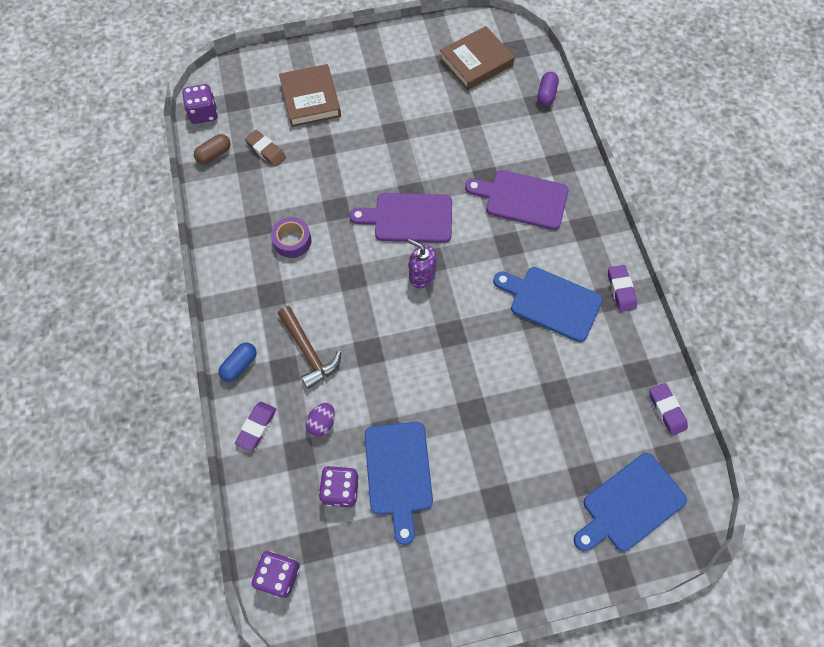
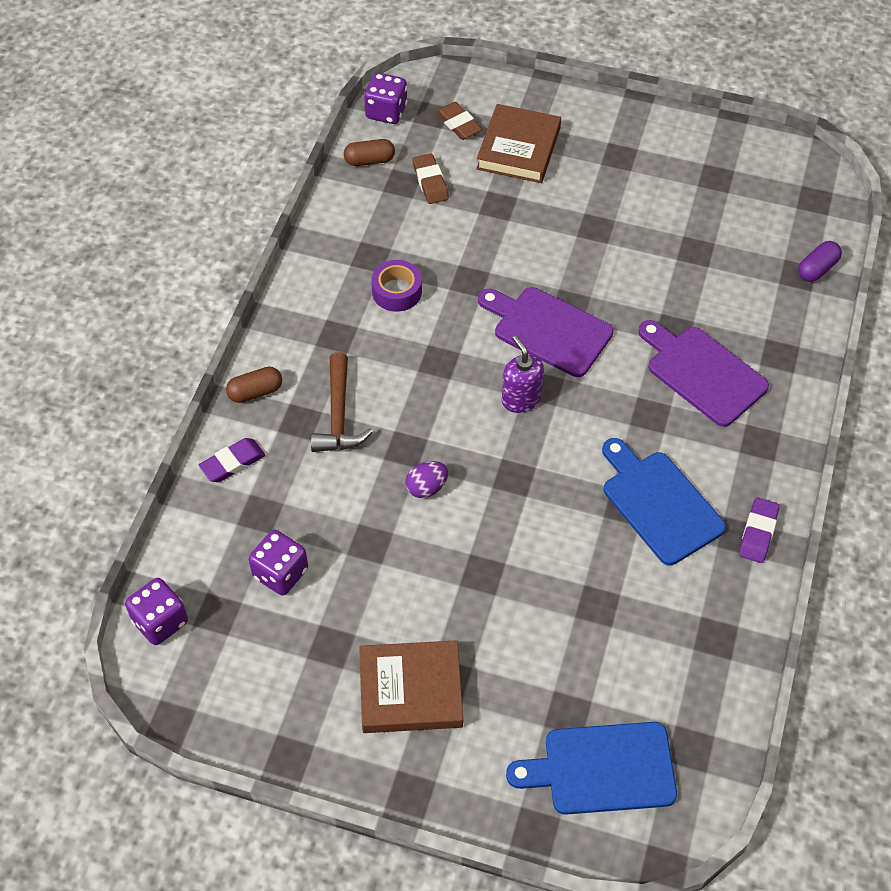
camera: 30 degrees right, 10 degrees down
blue capsule [219,343,257,382] -> brown capsule [226,367,282,403]
purple egg [305,403,335,437] -> purple egg moved to [405,461,448,498]
blue cutting board [365,422,433,545] -> none
brown book [440,26,515,90] -> brown book moved to [359,640,463,733]
purple eraser [649,383,688,436] -> none
none -> brown eraser [436,102,482,140]

